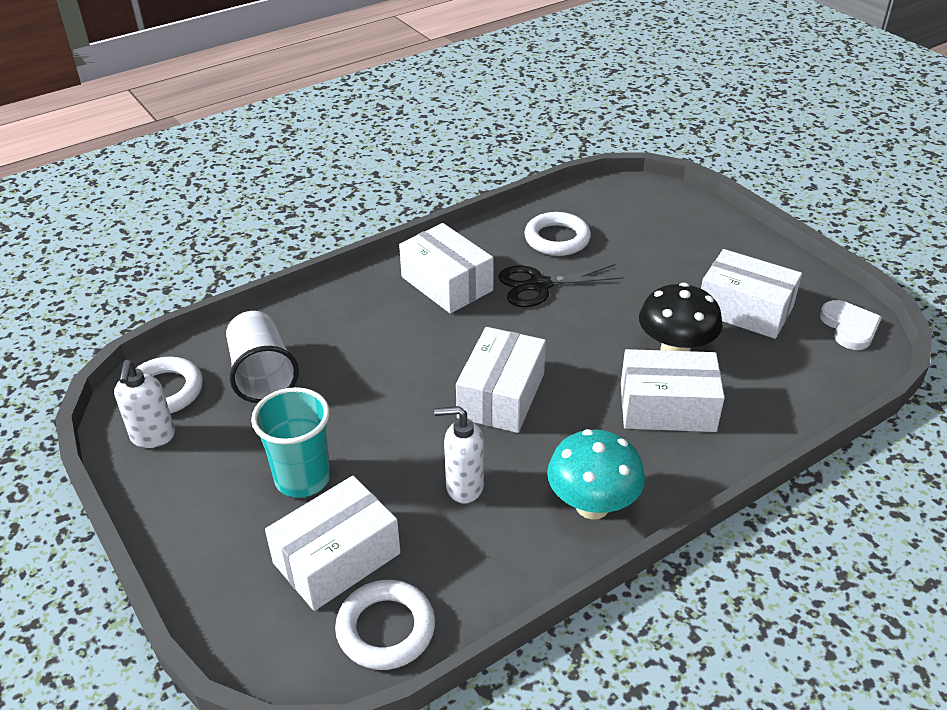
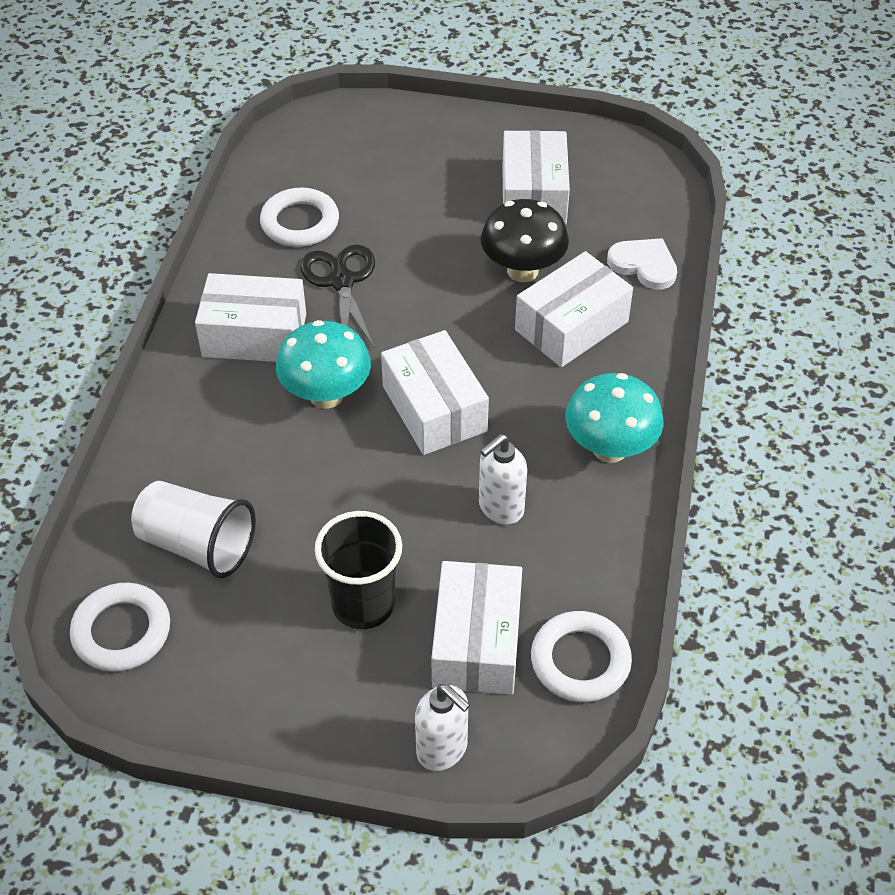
camera: 45 degrees left, 10 degrees up
white soap dispenser [114,360,175,448] -> white soap dispenser moved to [415,684,470,771]
turquoise cup [251,387,330,498] -> black cup [315,511,402,629]
black scissors [498,264,624,307] -> black scissors turned 135 degrees clockwise [300,245,375,349]
white box [701,249,802,339] -> white box turned 75 degrees counterclockwise [502,130,570,225]
white heart [820,300,882,350] -> white heart moved to [607,238,677,290]
none -> turquoise mushroom [276,320,371,409]

